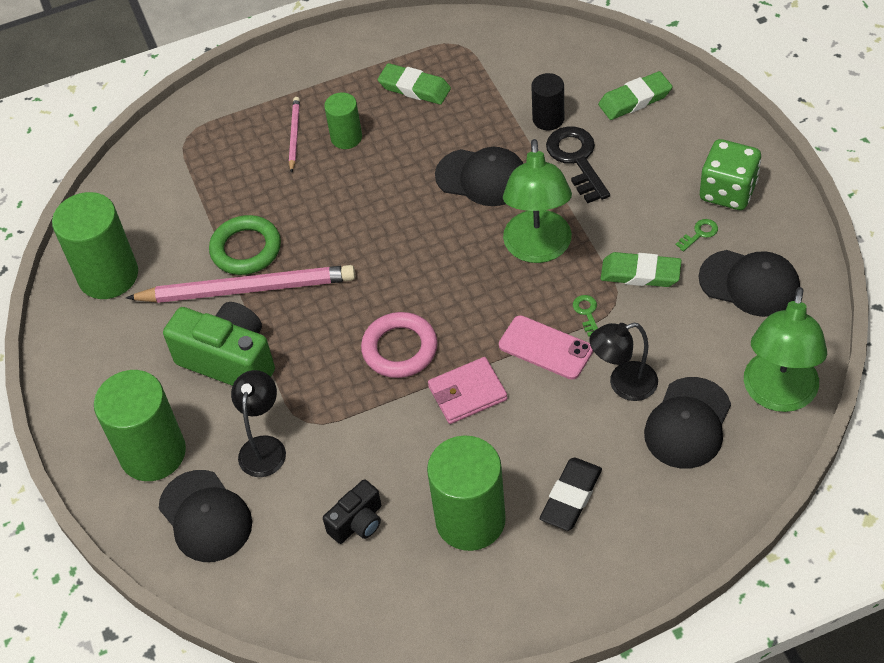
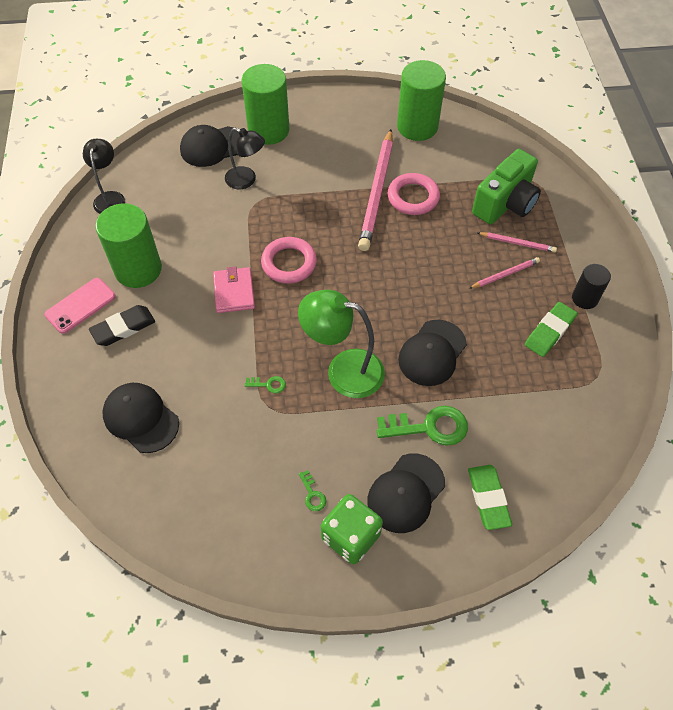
camera: 100 degrees right, 5 degrees up
green camera [163,302,275,386] -> green camera moved to [472,149,541,224]
green ring [209,215,281,275] -> pink ring [388,173,440,215]
black camera [323,479,381,544] -> none
green cylinder [324,92,362,149] -> pink pencil [469,257,540,289]
pink phone [499,315,593,380] -> pink phone moved to [45,278,116,334]
black cylinder [531,73,564,130] -> black cylinder moved to [572,264,611,309]
black eraser [540,457,602,531] -> black eraser turned 75 degrees counterclockwise [89,305,155,346]
black key [546,126,610,203] -> green key [377,406,468,446]
black lamp [589,323,658,401] -> black lamp moved to [83,139,125,214]
green eraser [600,252,682,287] -> none
black cap [698,250,800,317] -> black cap moved to [367,453,445,533]
green lamp [744,287,827,412] -> none

